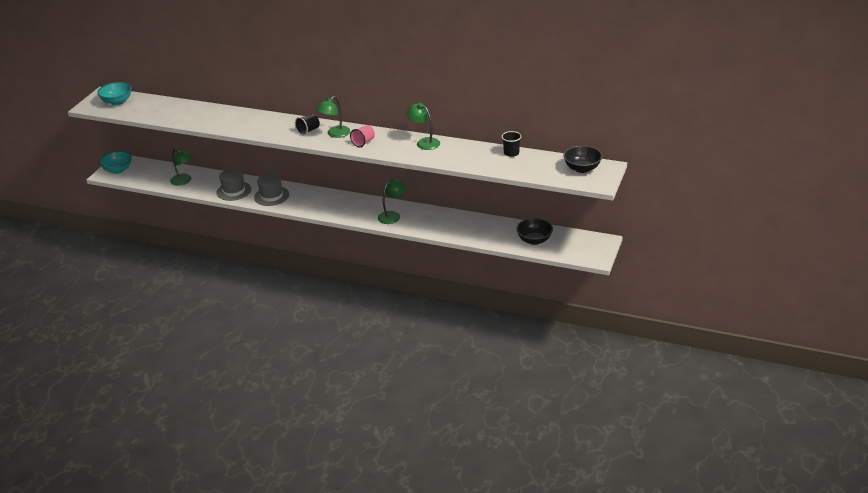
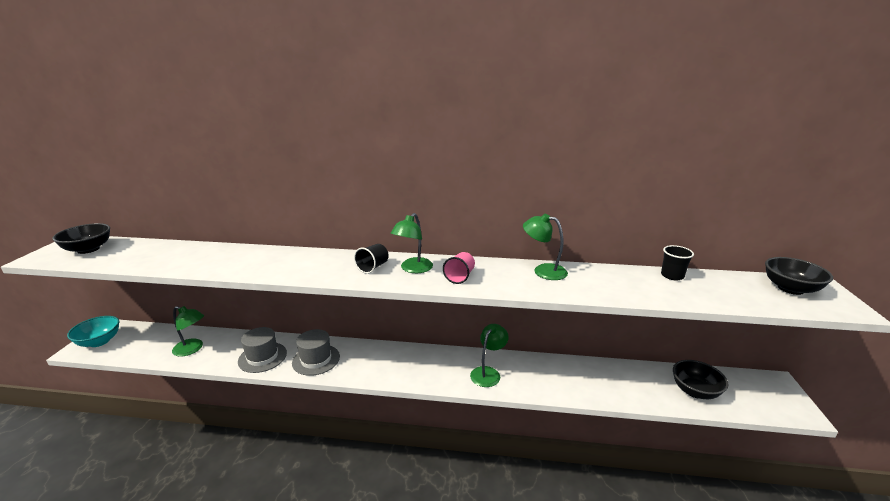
camera: 15 degrees left, 10 degrees down
turquoise bowl [97,82,132,105] -> black bowl [52,223,110,254]

